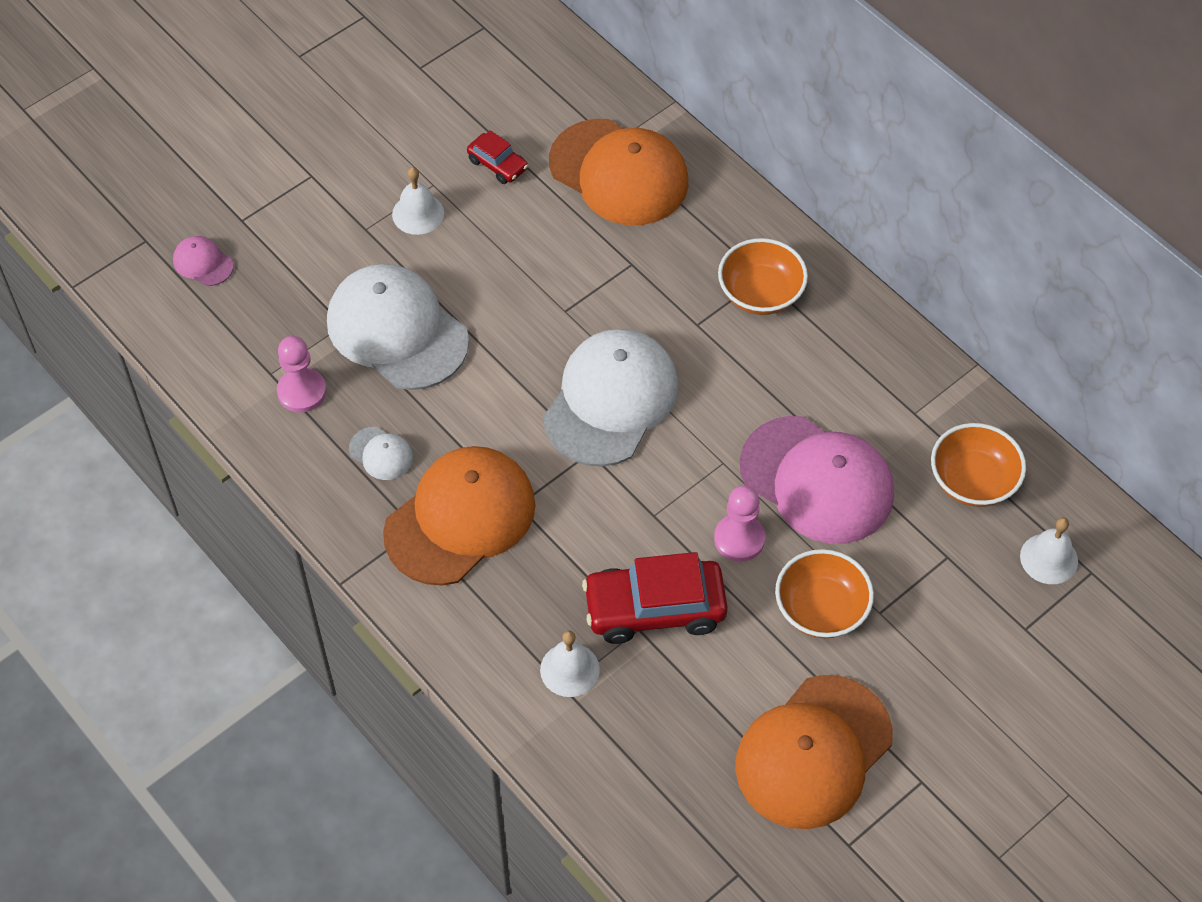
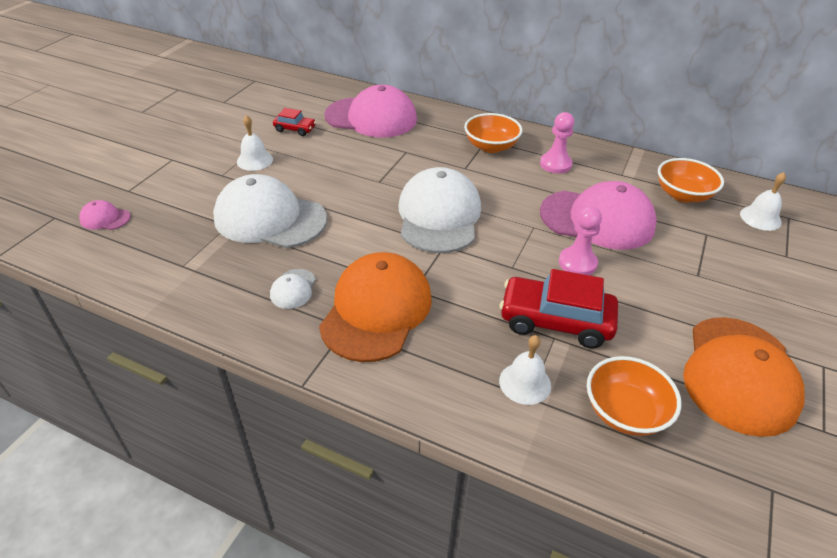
camera: 25 degrees left, 15 degrees down
pink pawn [277,336,326,412] -> pink pawn moved to [540,112,574,174]
white cap [349,427,413,480] -> white cap turned 90 degrees clockwise [270,269,316,309]
orange cap [549,119,689,225] -> pink cap [324,85,417,138]
red car [582,552,728,644] -> red car turned 45 degrees clockwise [500,269,618,349]
orange bowl [775,549,874,638] -> orange bowl moved to [587,356,682,436]

